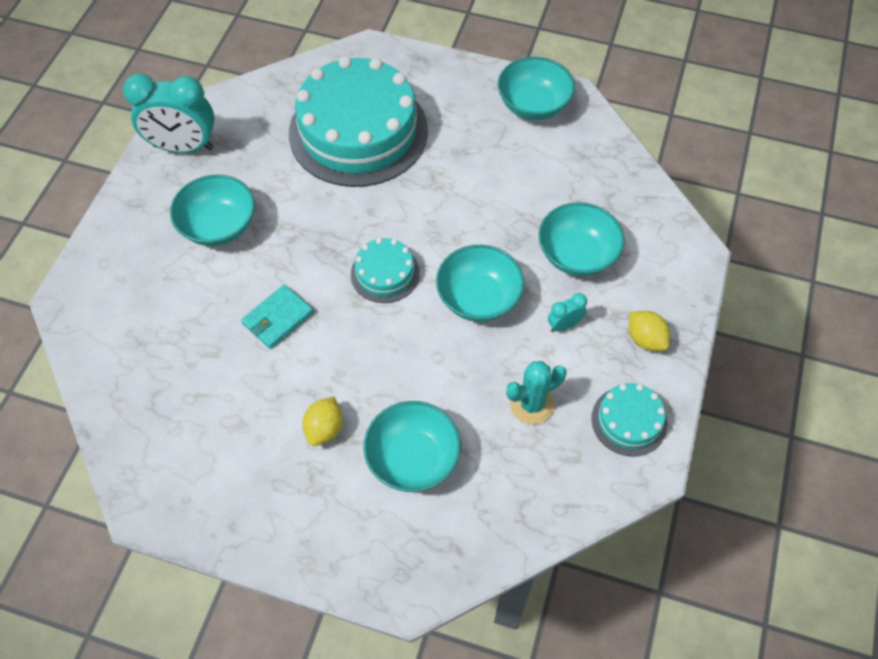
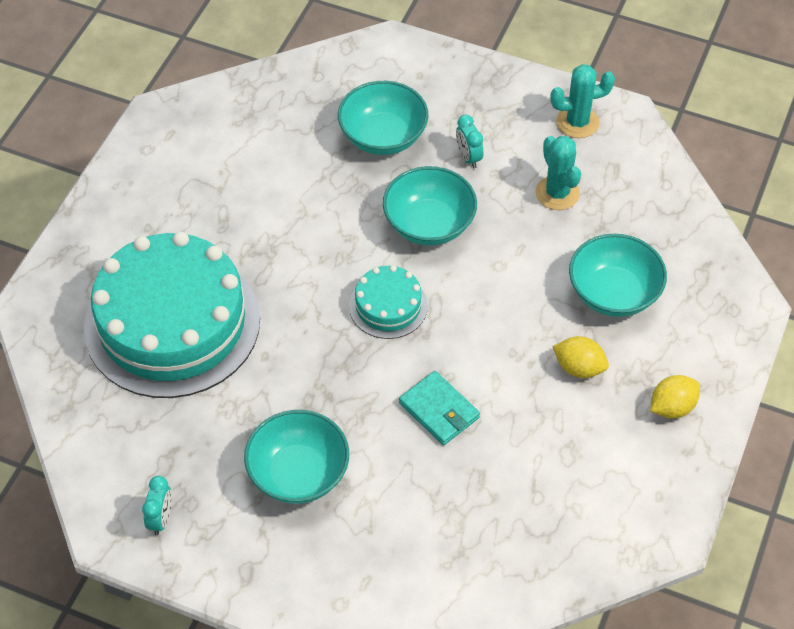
camera: 85 degrees left, 5 degrees down
turquoise clock [123,74,215,153] -> turquoise clock [142,476,172,535], size x0.45
turquoise bowl [498,57,575,120] -> none
turquoise cake [591,383,668,457] -> turquoise cactus [550,64,615,138]
yellow lemon [629,311,670,351] -> yellow lemon moved to [650,375,700,418]

